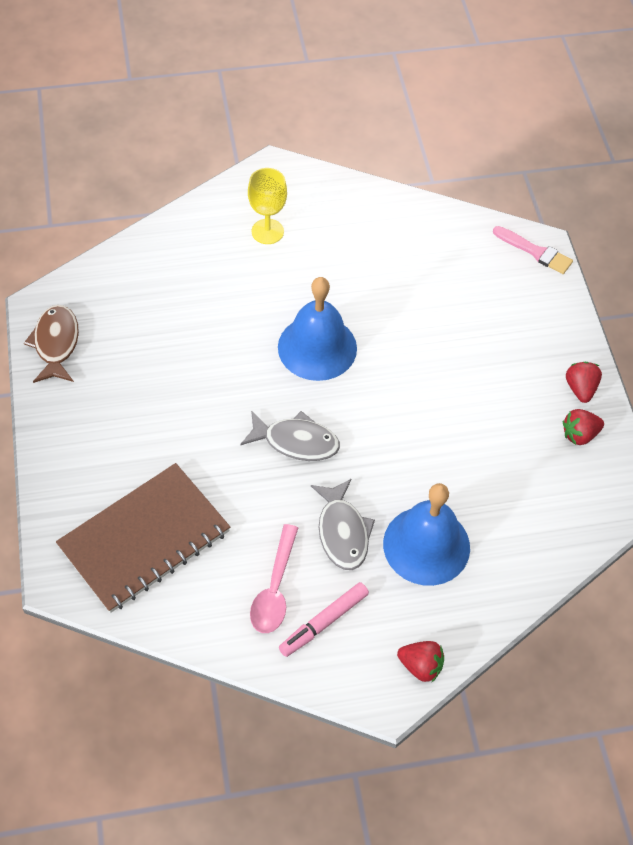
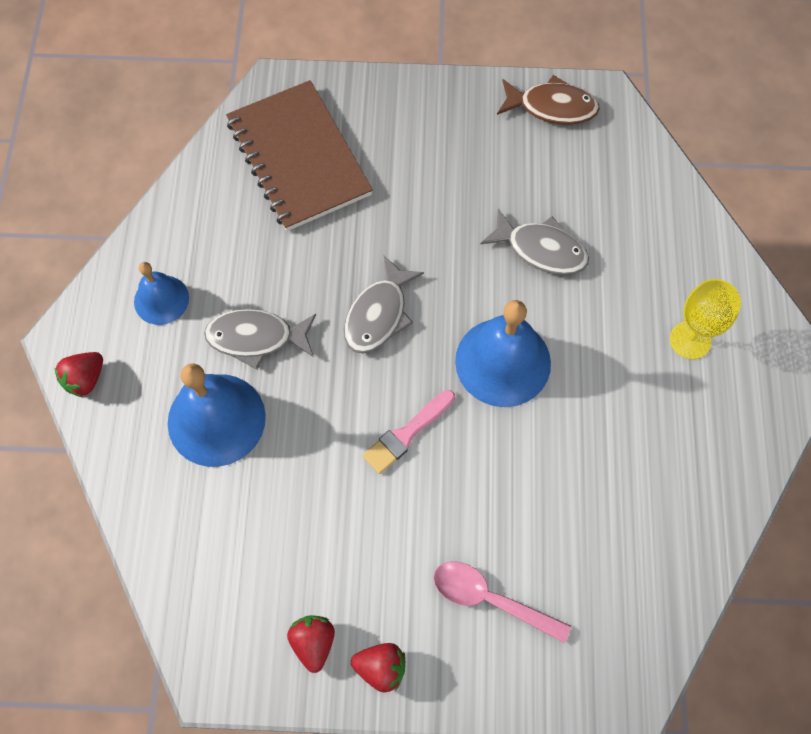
camera: 105 degrees right, 10 degrees up
pink spoon [250,524,298,633] -> pink spoon moved to [433,561,571,643]
pink marker [279,582,369,657] -> blue bell [134,262,189,325]
pink brush [493,226,573,274] -> pink brush moved to [362,390,455,474]
none -> grey fish [480,208,589,275]

